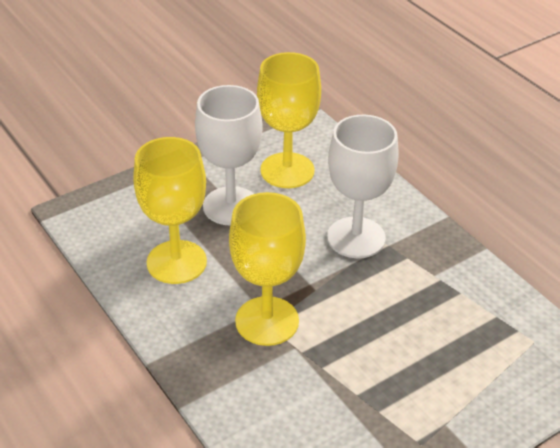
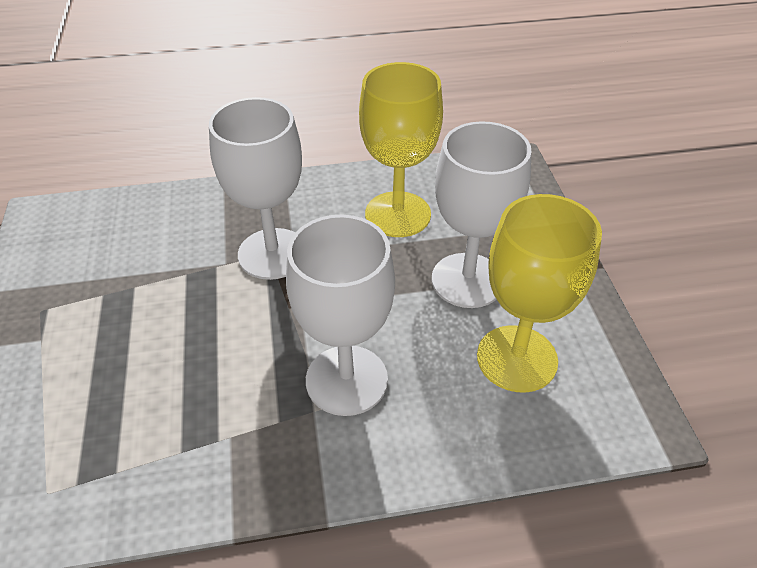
camera: 115 degrees right, 5 degrees up
yellow goblet [229,192,306,346] -> white goblet [209,97,302,280]

